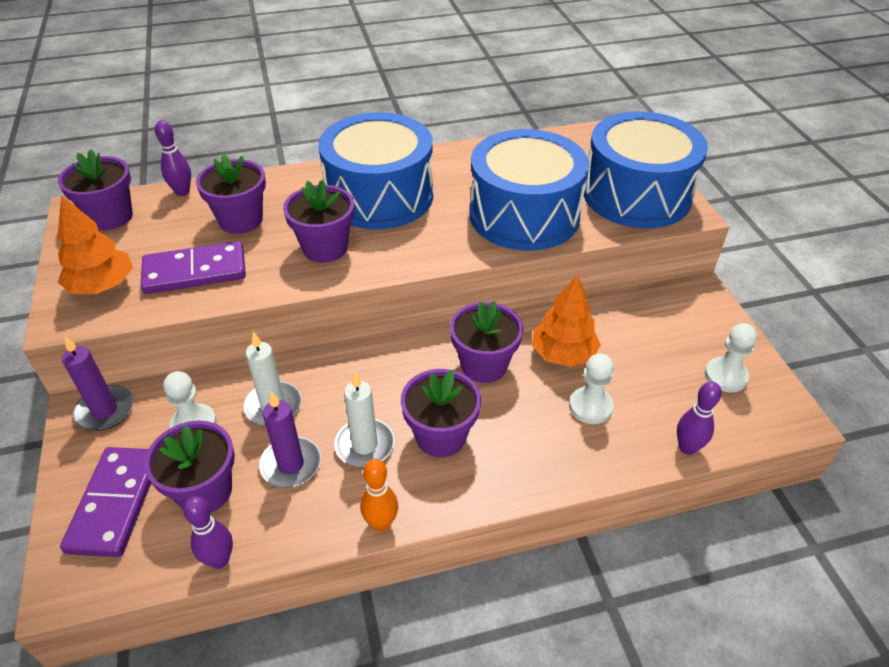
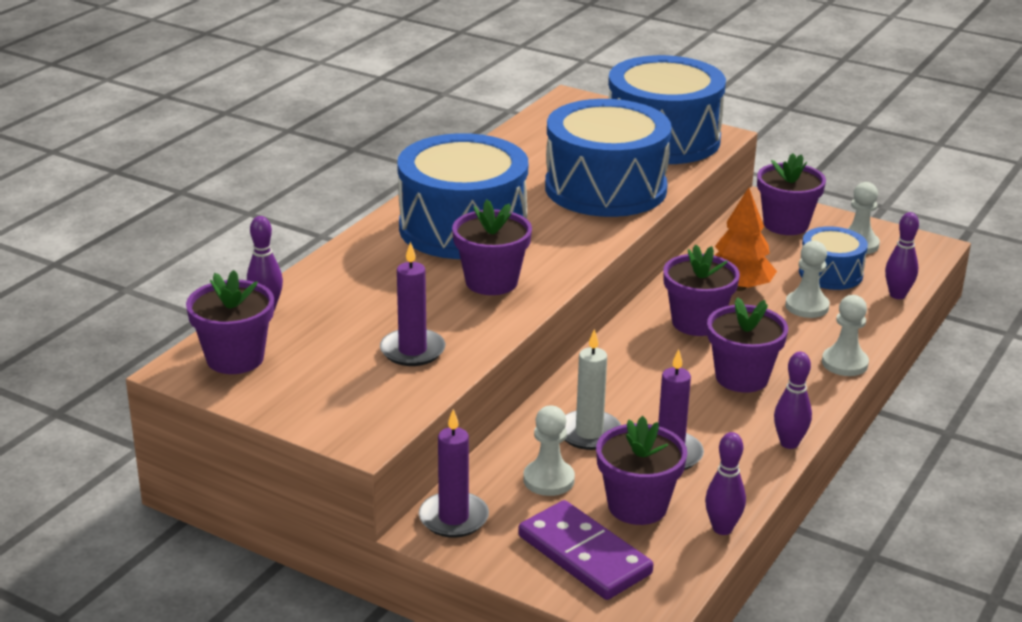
camera: 45 degrees left, 15 degrees down
orange tree [57,195,133,294] -> none
purple domino [140,241,246,294] -> purple candle [380,242,445,366]
purple flower pot [196,154,266,234] -> purple flower pot moved to [757,153,826,235]
white candle [334,372,395,467] -> none
orange bowling pin [360,459,398,532] -> purple bowling pin [774,352,812,449]
none -> blue drum [799,226,868,290]
none -> white pawn [822,295,869,376]

